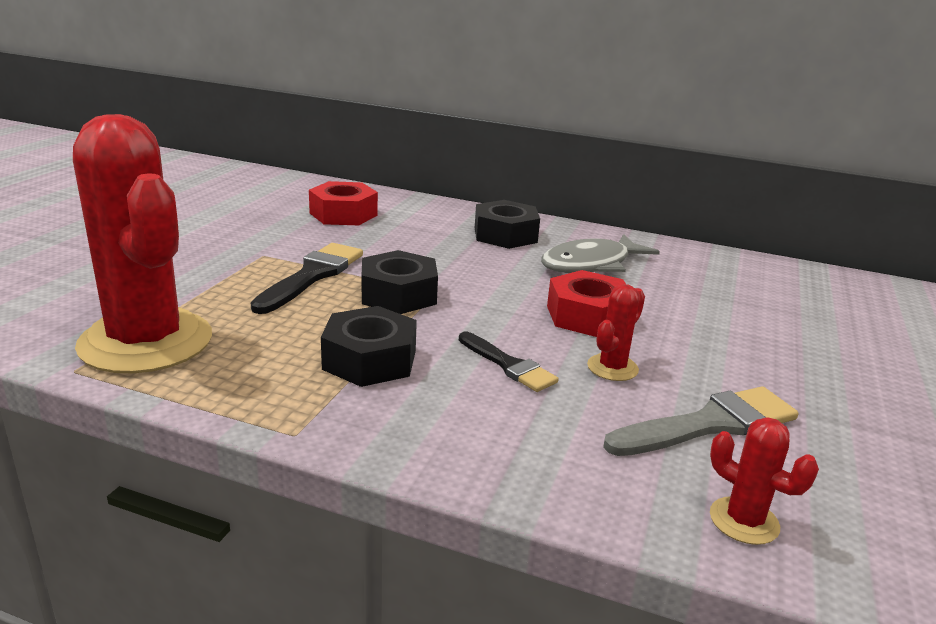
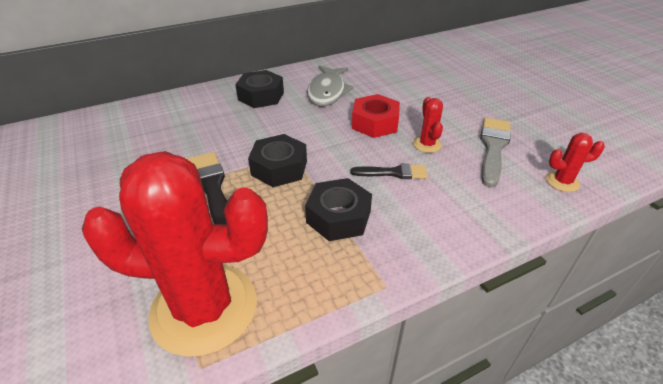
camera: 45 degrees left, 15 degrees up
red nut [309,181,378,225] -> none

